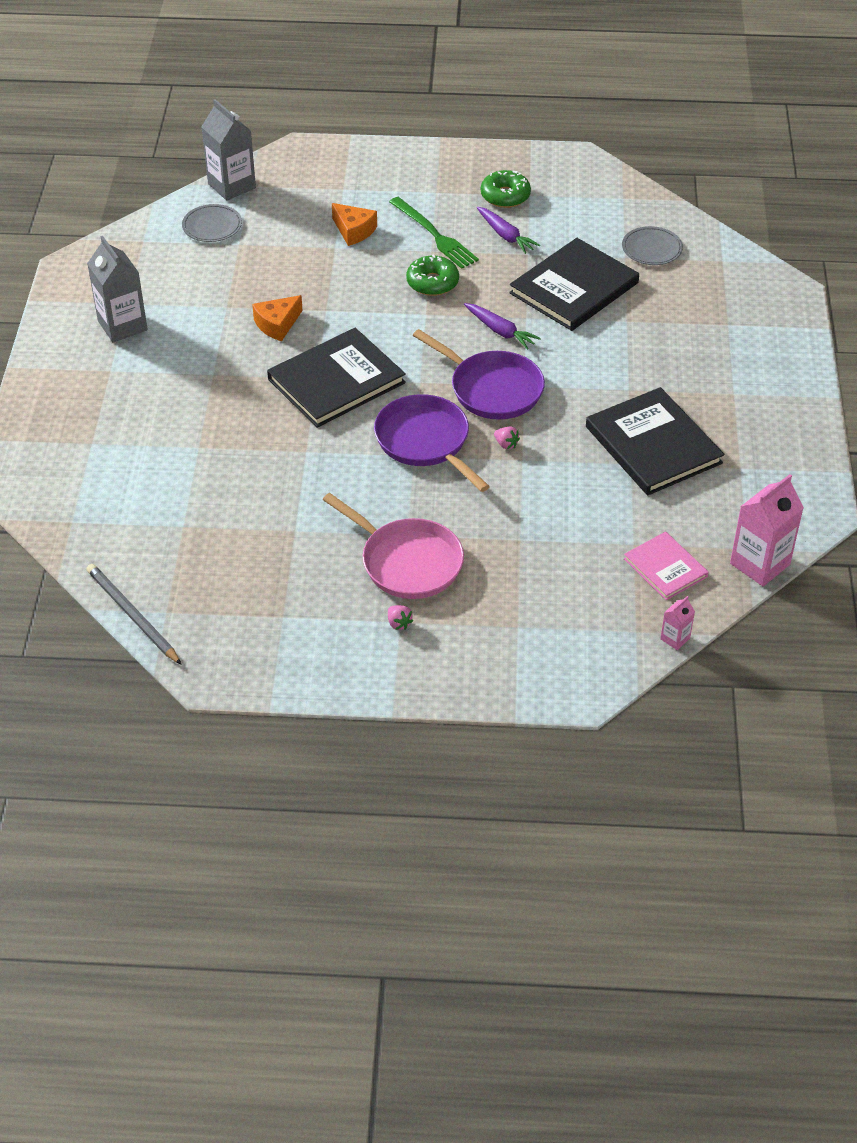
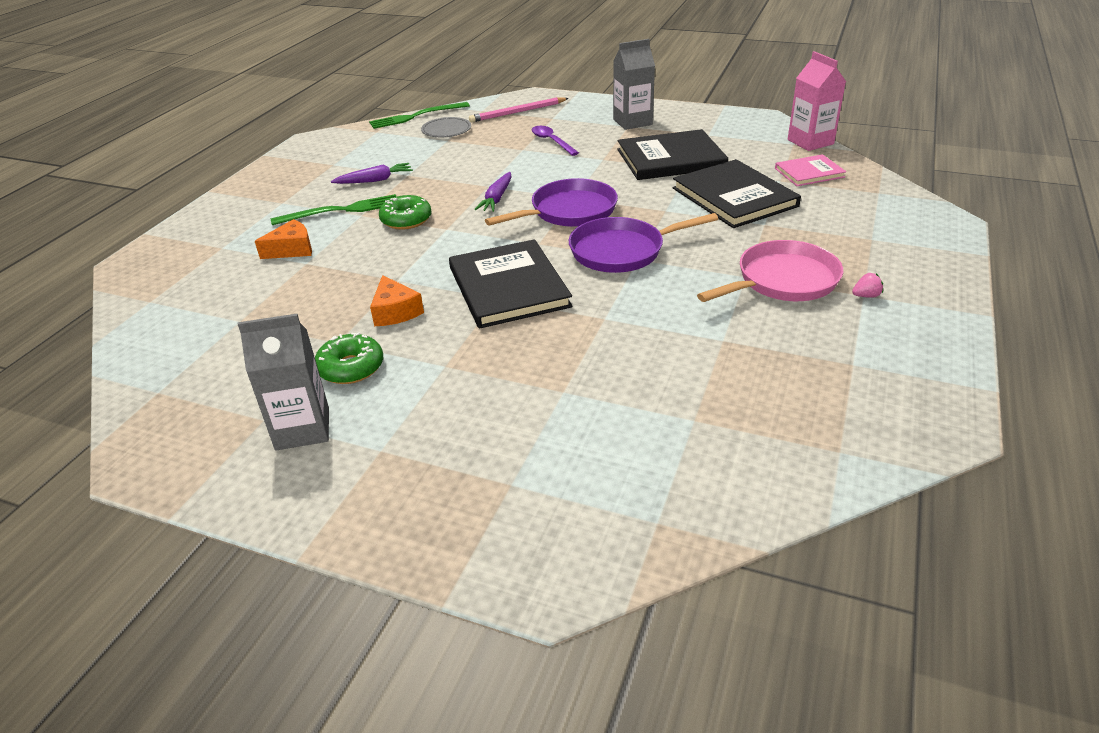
camera: 70 degrees left, 10 degrees down
grey pencil [86,564,182,665] -> none
grey plate [182,204,242,242] -> none
grey carton [201,99,256,200] -> grey carton moved to [613,39,655,130]
purple carrot [464,303,541,350] -> purple carrot turned 135 degrees clockwise [474,172,512,212]
green donut [481,170,531,208] -> green donut moved to [315,332,383,384]
pink strawberry [494,427,520,449] -> none
black book [509,238,639,331] -> black book moved to [673,159,801,228]
pink carton [660,596,695,650] -> none
none -> green fork [369,102,470,129]
none -> pink pencil [469,97,569,122]
none -> purple spoon [532,126,579,156]

